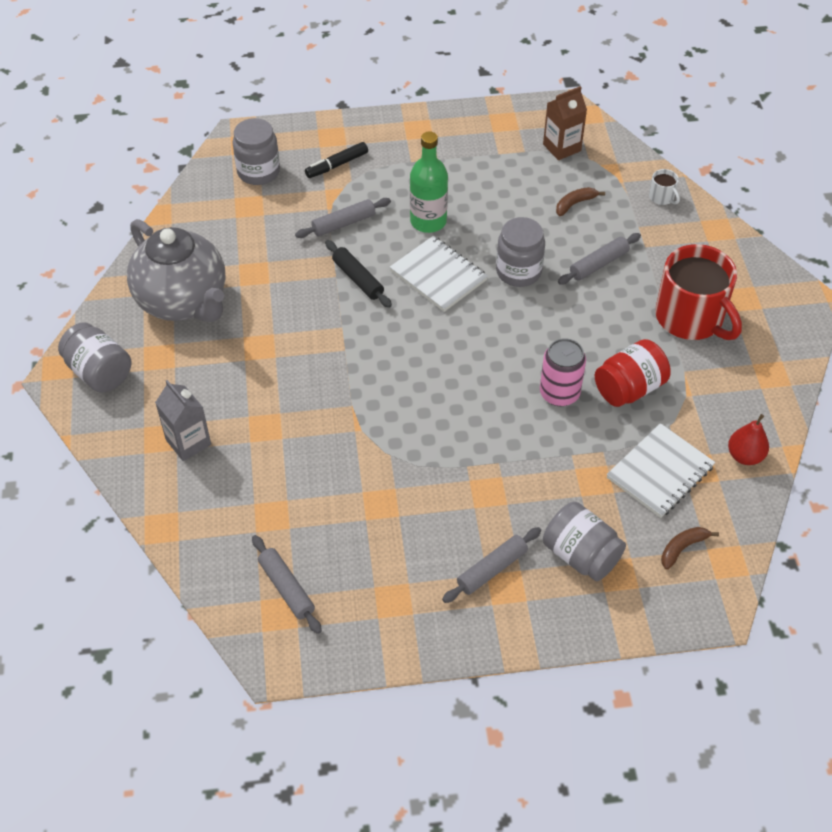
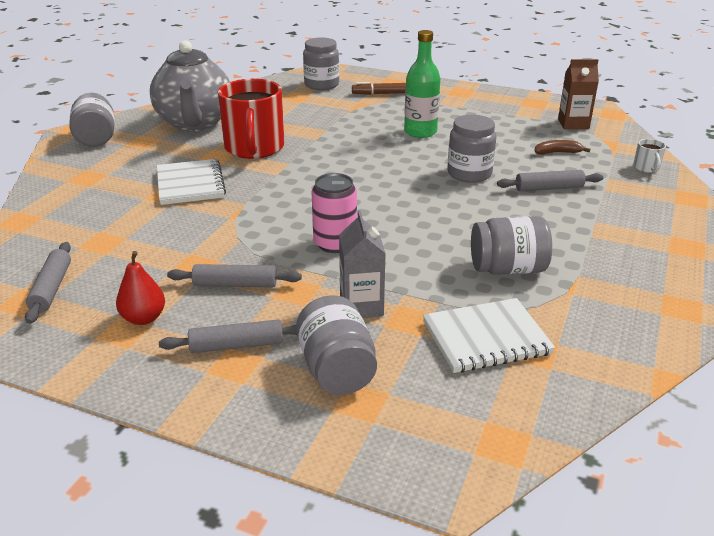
camera: 30 degrees right, 20 degrees down
grey carton [155,380,211,461] -> grey carton moved to [339,210,386,318]
grey rolling pin [295,198,391,238] -> grey rolling pin moved to [167,264,302,287]
black marker [305,142,368,178] -> brown marker [352,82,406,95]
black rolling pin [325,240,392,308] -> none
white notebook [390,236,488,312] -> white notebook moved to [157,159,226,205]
pink can [540,338,586,406] -> pink can moved to [311,173,357,253]
red jar [595,339,671,407] -> grey jar [471,216,552,275]
red mug [655,244,742,340] -> red mug moved to [218,79,284,159]
brown banana [661,527,719,570] -> none
red pear [728,414,769,465] -> red pear moved to [116,251,165,325]

